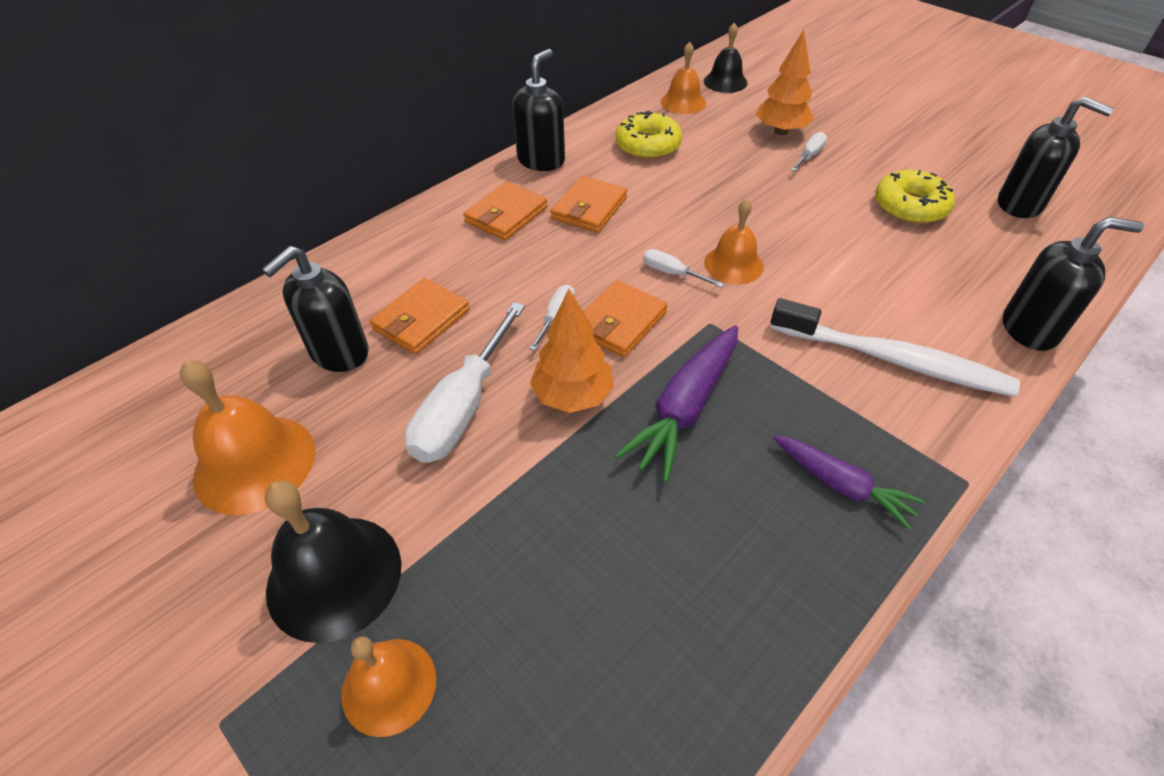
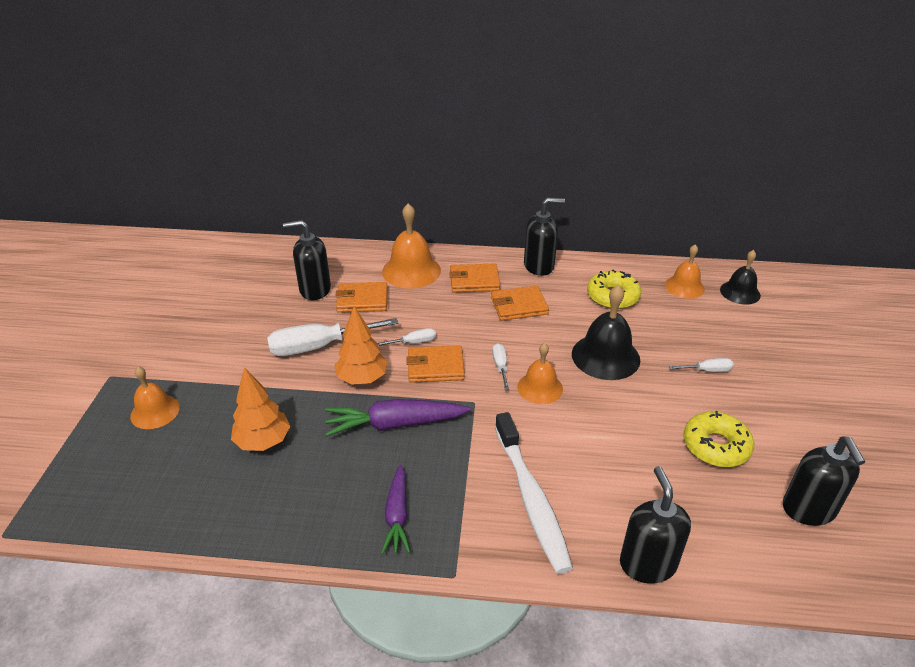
camera: 50 degrees right, 10 degrees down
orange bell [180,360,315,515] -> orange bell moved to [382,203,441,288]
black bell [265,481,401,643] -> black bell moved to [572,285,640,380]
orange tree [756,30,814,135] -> orange tree moved to [231,367,290,451]
black soap dispenser [1003,217,1144,351] -> black soap dispenser turned 150 degrees counterclockwise [620,466,691,584]

